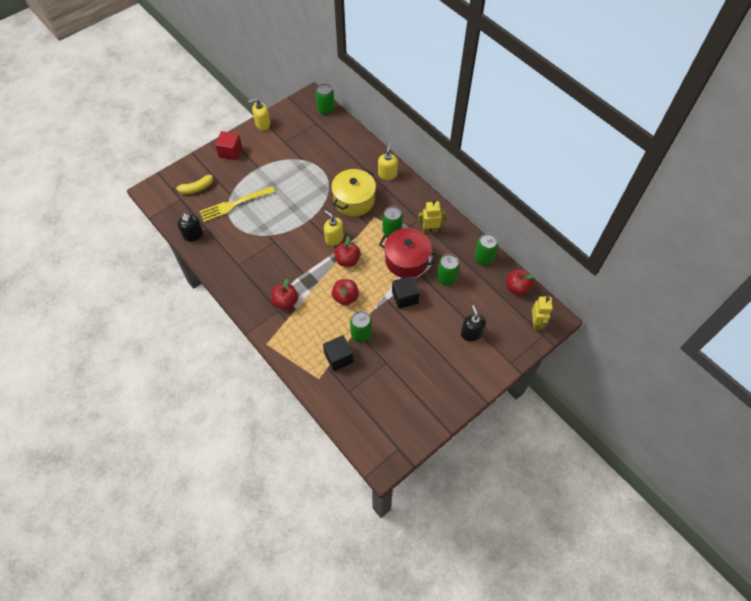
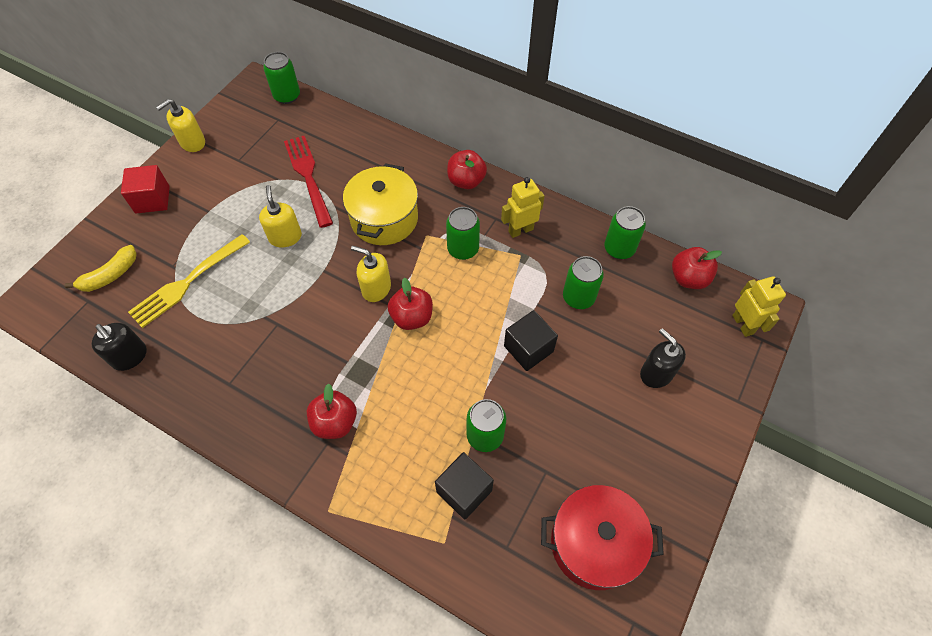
camera: 20 degrees left, 0 degrees up
red apple [332,279,359,305] -> red apple moved to [447,150,487,189]
yellow soap dispenser [378,143,398,180] -> yellow soap dispenser moved to [259,185,302,248]
red pot [379,228,437,278] -> red pot moved to [541,485,664,590]
none -> red fork [284,136,333,228]

